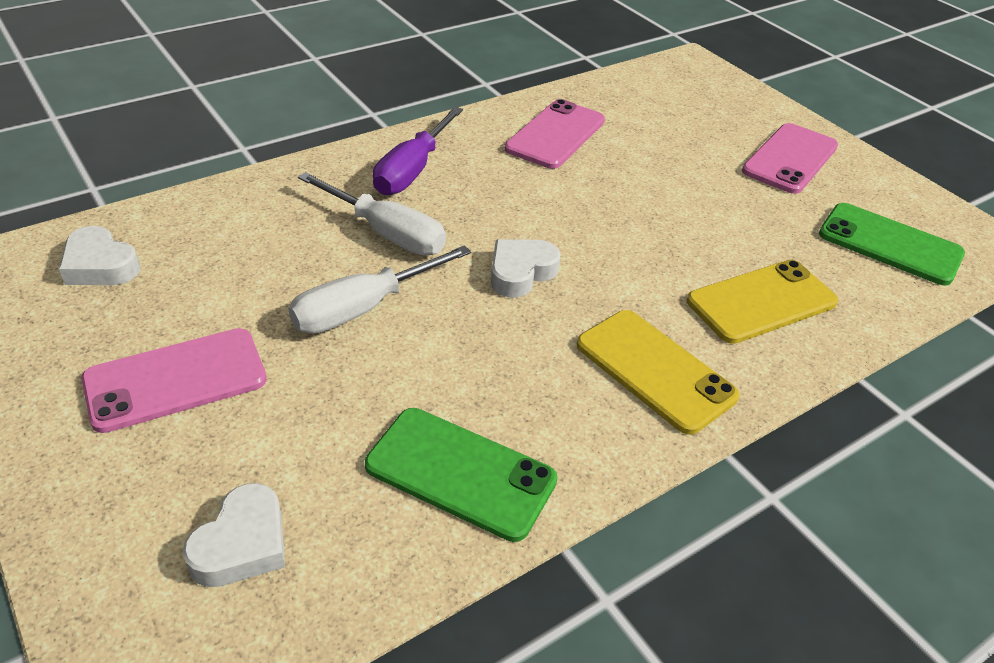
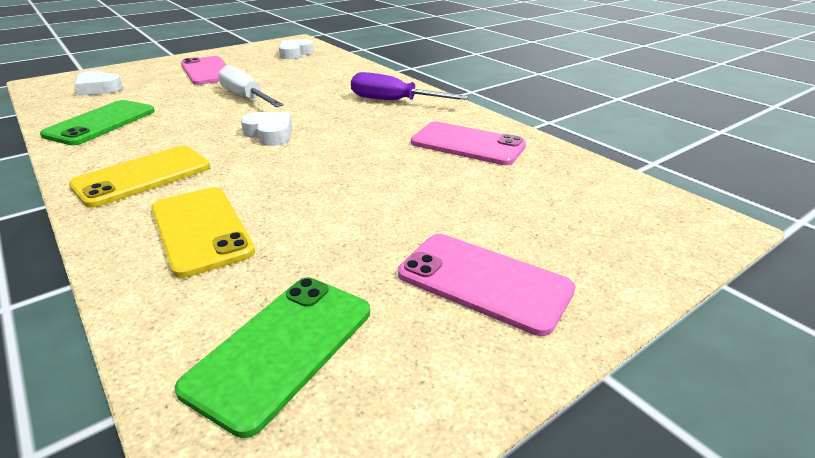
camera: 90 degrees right, 10 degrees down
white screwdriver [298,172,446,255] -> none

